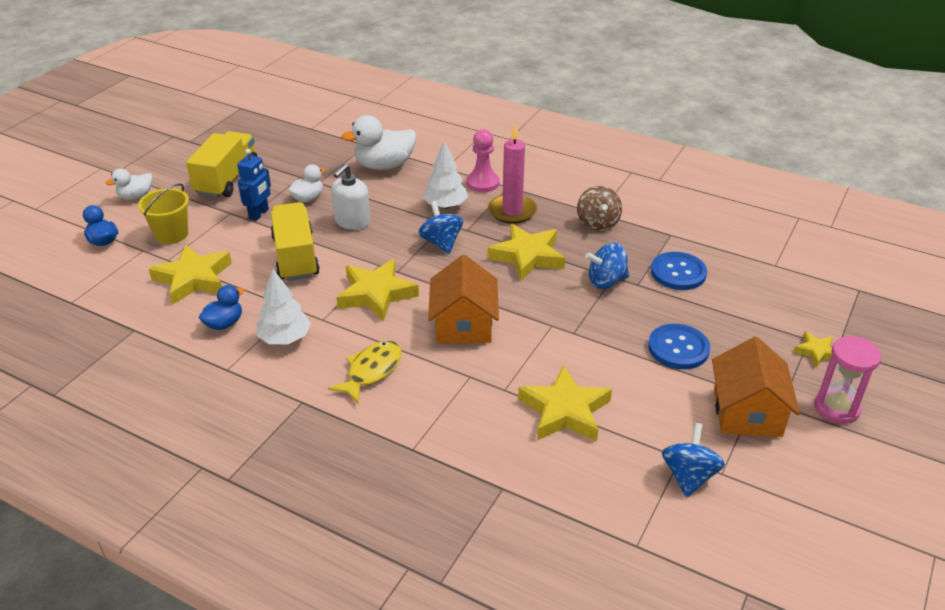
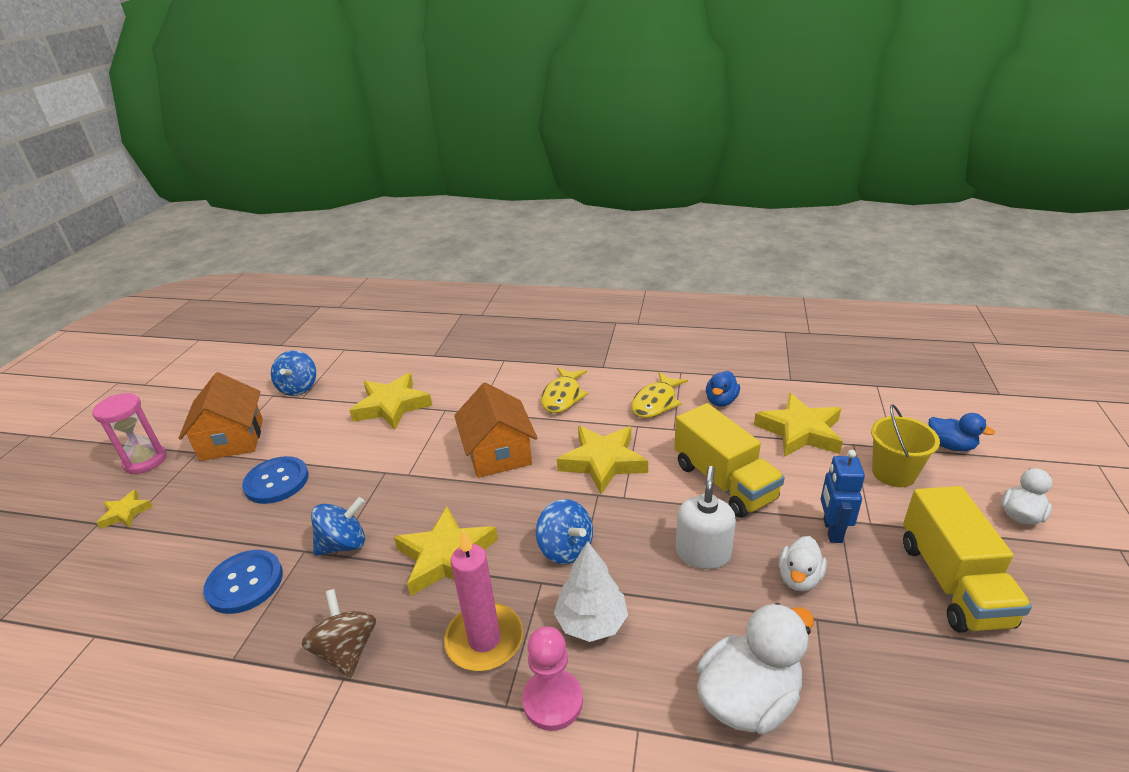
camera: 165 degrees right, 5 degrees down
white tree [256,269,311,344] -> yellow fish [631,372,688,418]

